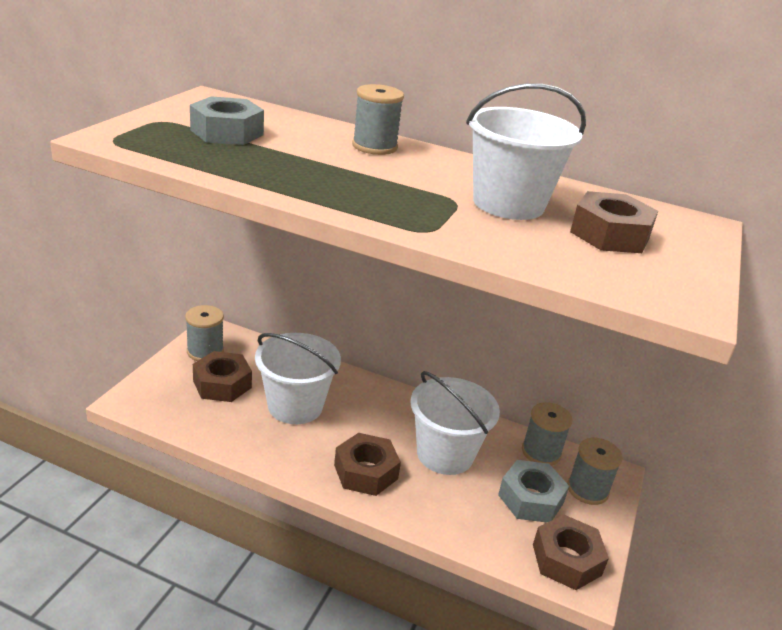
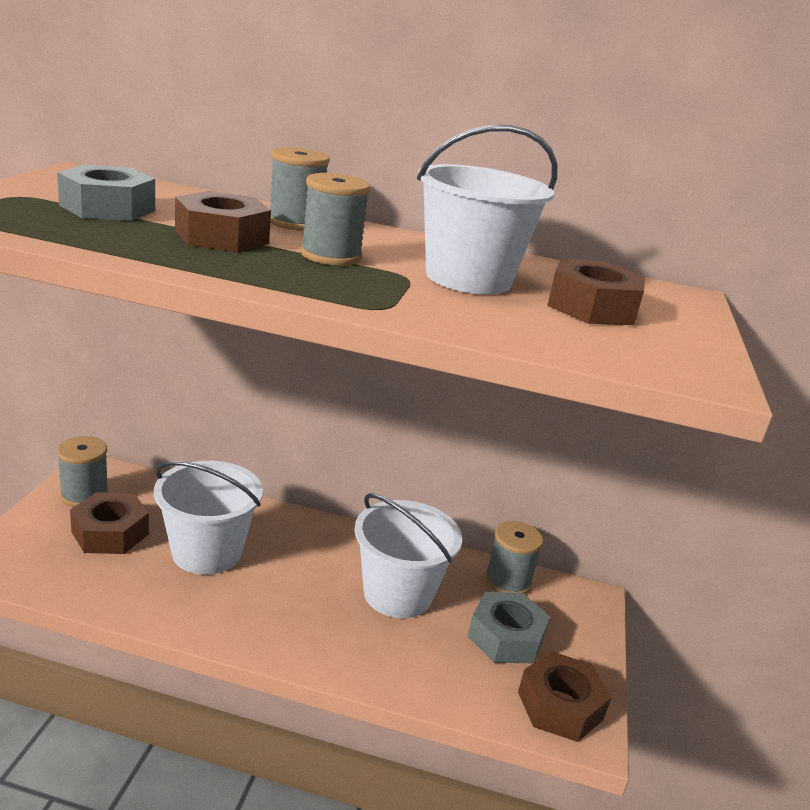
camera: 10 degrees left, 5 degrees down
brown nut [334,433,401,496] -> brown nut moved to [175,191,271,252]
grey spool [567,438,623,505] -> grey spool moved to [300,173,370,266]

